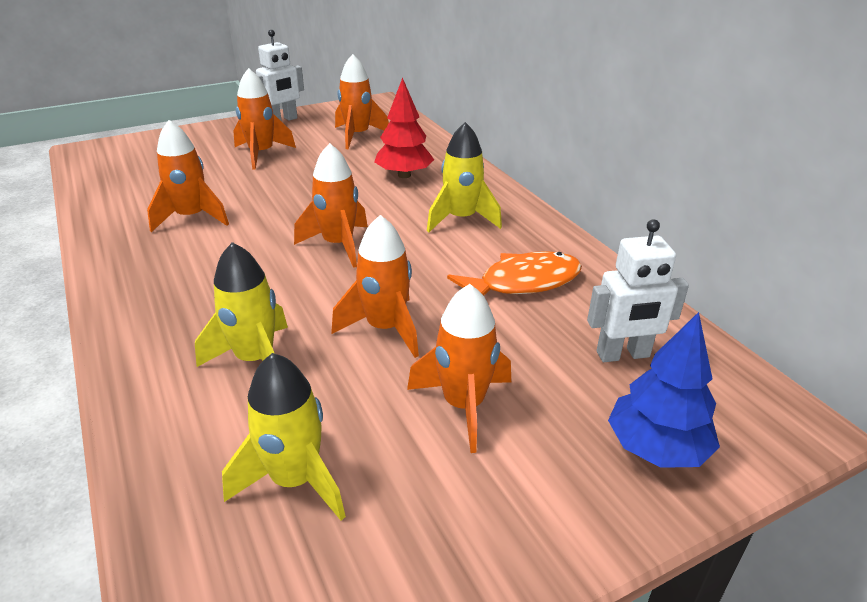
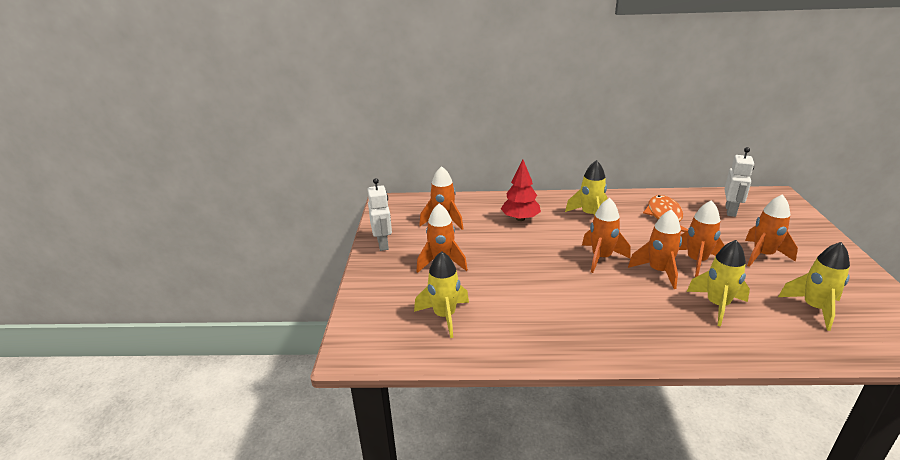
camera: 60 degrees left, 5 degrees down
orange rocket [147,120,229,232] -> orange rocket moved to [628,209,682,289]
blue tree [608,312,720,468] -> none
none -> yellow rocket [414,251,469,338]

